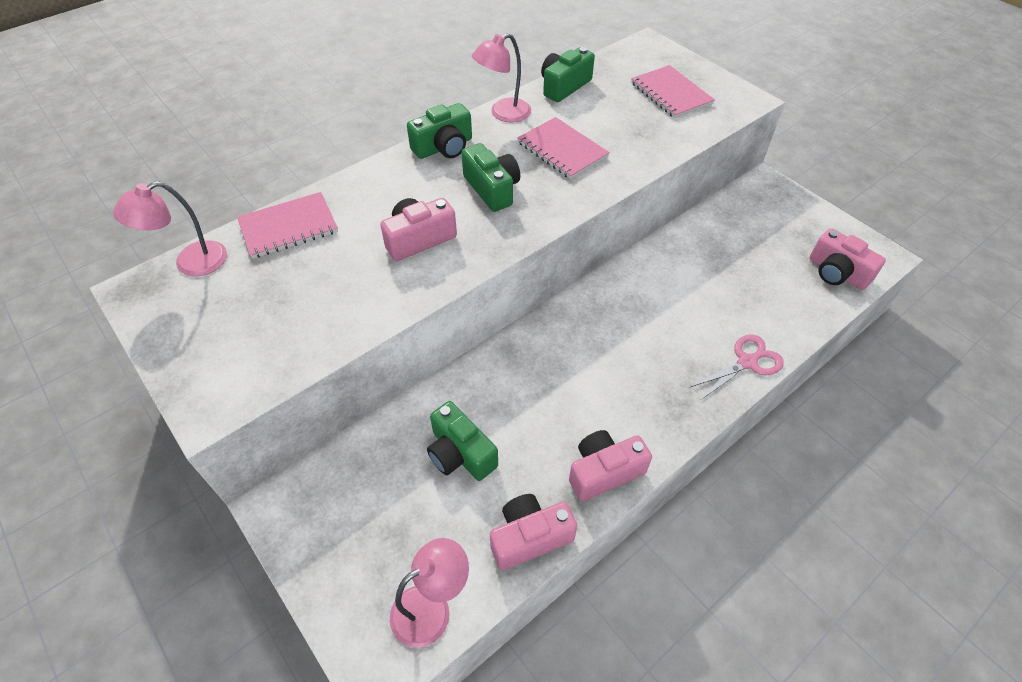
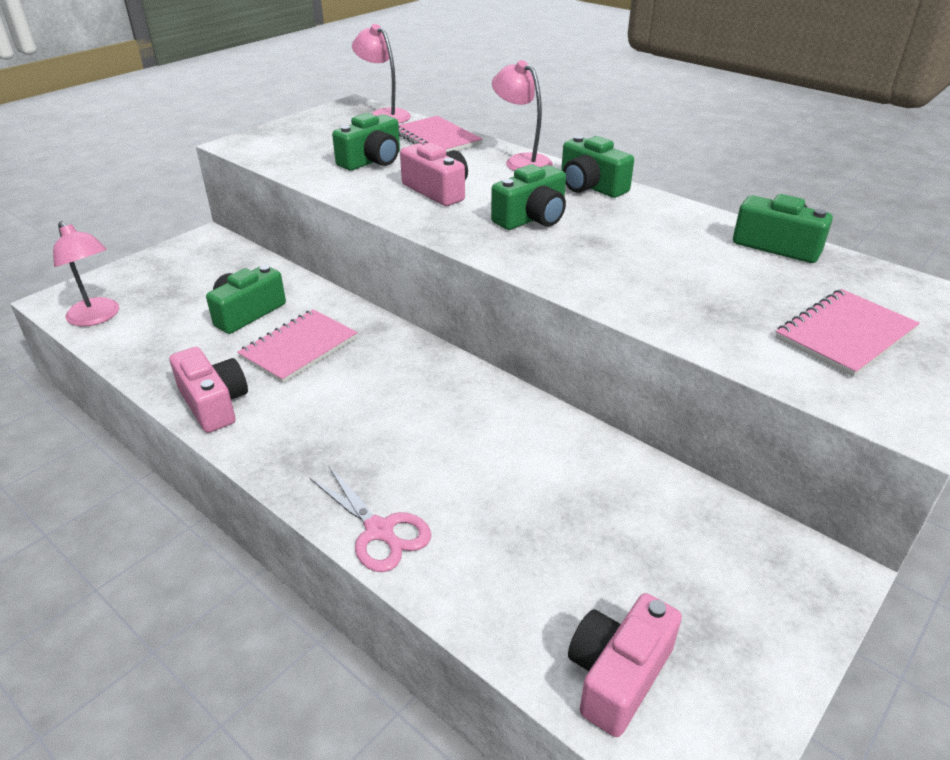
camera: 80 degrees right, 15 degrees down
pink lamp [472,33,531,123] -> pink lamp moved to [492,60,553,171]
pink camera [490,494,577,571] -> none
pink notebook [517,117,610,179] -> pink notebook moved to [237,309,358,383]
none -> green camera [332,113,400,171]

